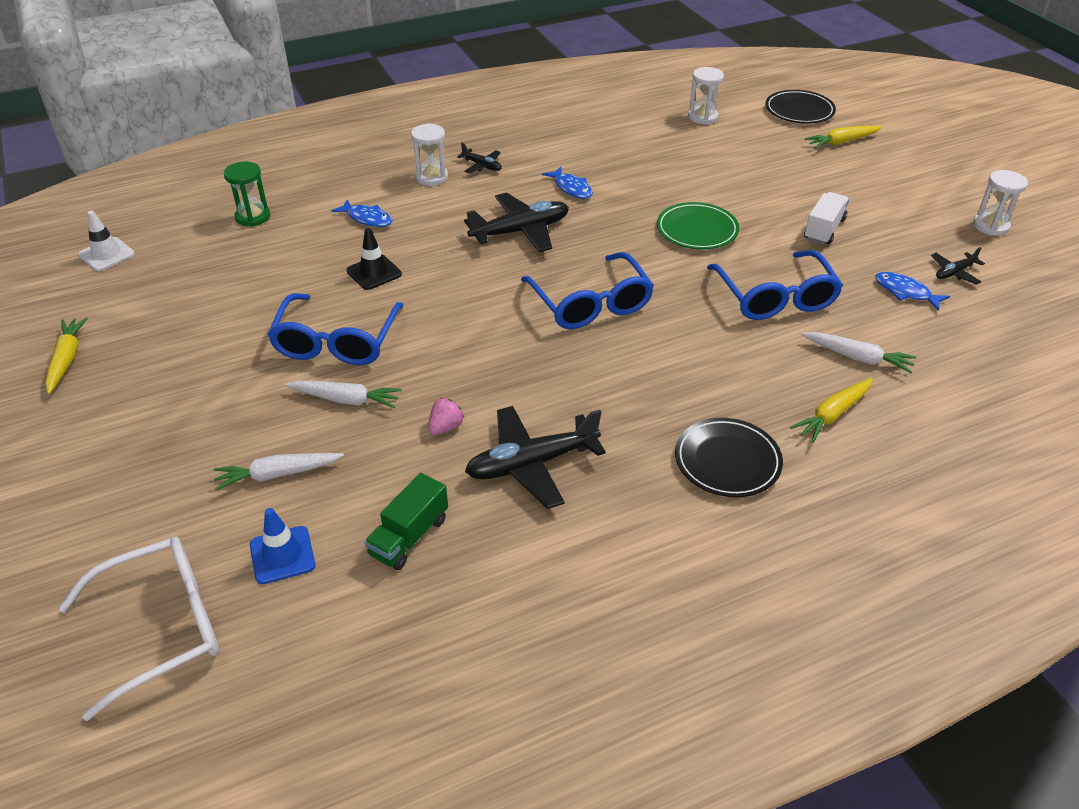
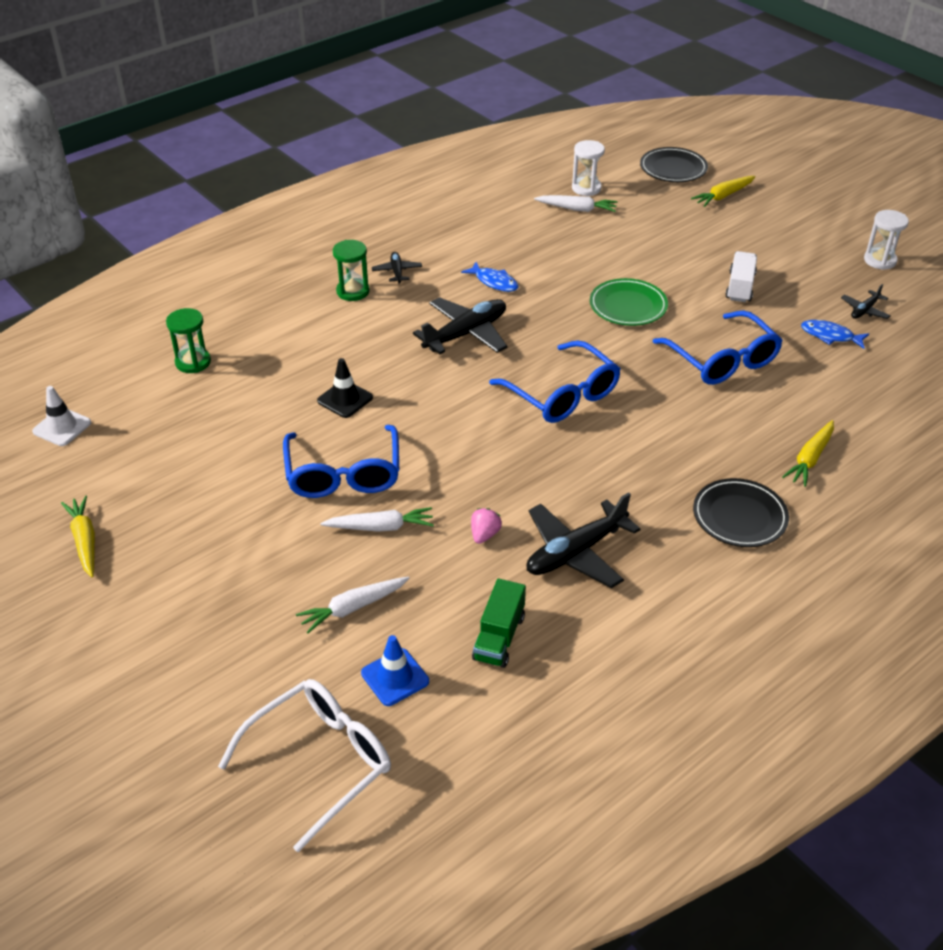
camera: 15 degrees left, 0 degrees up
blue fish [331,200,392,227] -> none
white hourglass [411,123,448,186] -> green hourglass [333,240,370,301]
black plane [457,143,502,173] -> black plane turned 120 degrees counterclockwise [372,252,422,284]
white carrot [801,332,916,373] -> white carrot moved to [534,195,618,212]

